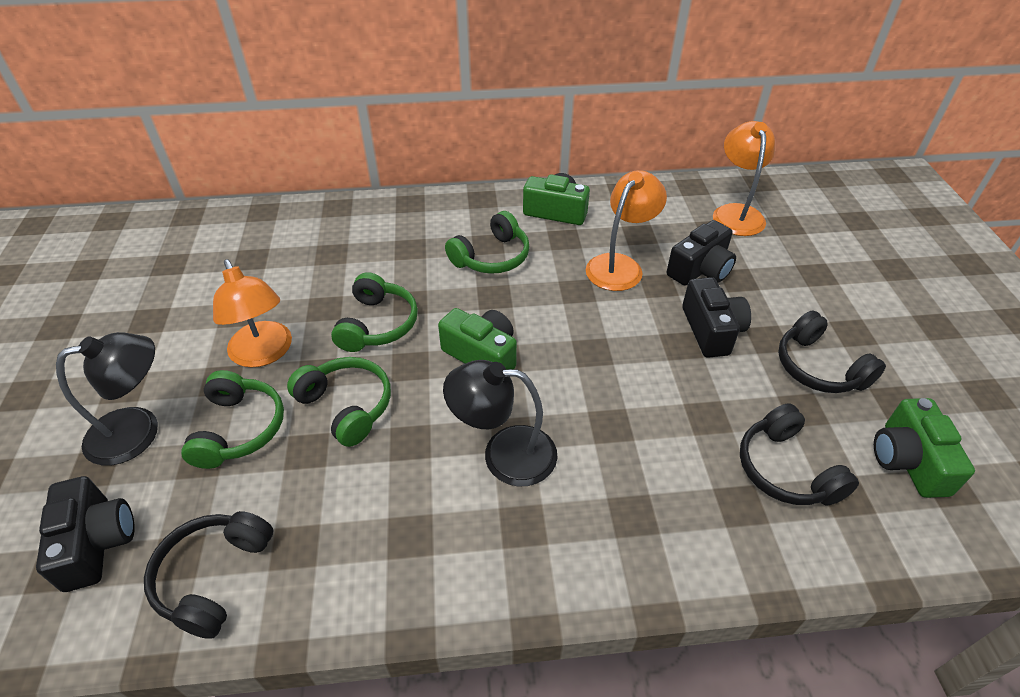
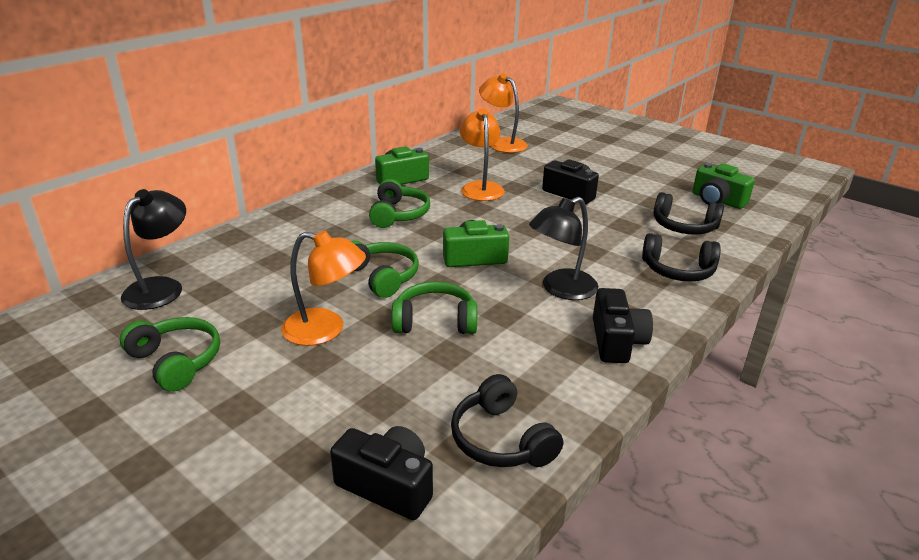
camera: 45 degrees left, 15 degrees down
black lamp [56,332,158,466] -> black lamp moved to [121,189,186,310]
green headphones [181,370,284,469] -> green headphones moved to [120,317,220,392]
black camera [667,220,736,286] -> black camera moved to [593,288,653,363]
black headphones [778,310,886,393] -> black headphones moved to [642,233,721,282]

